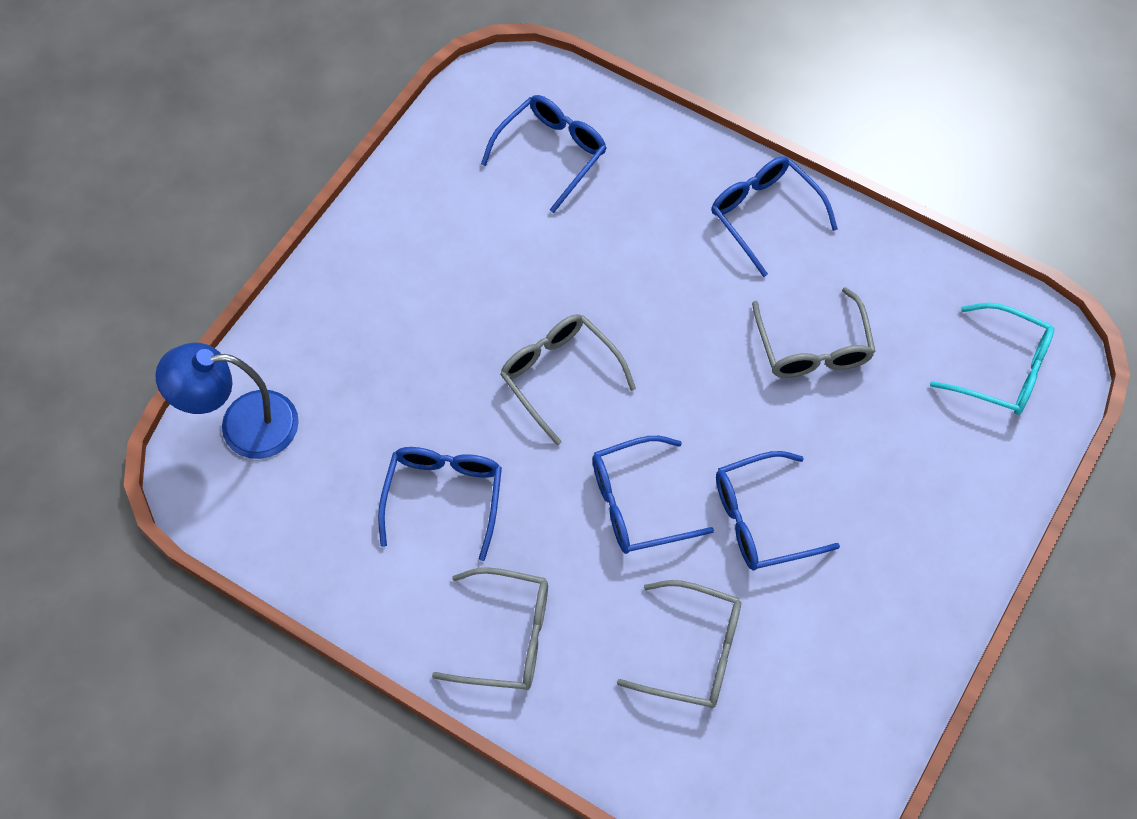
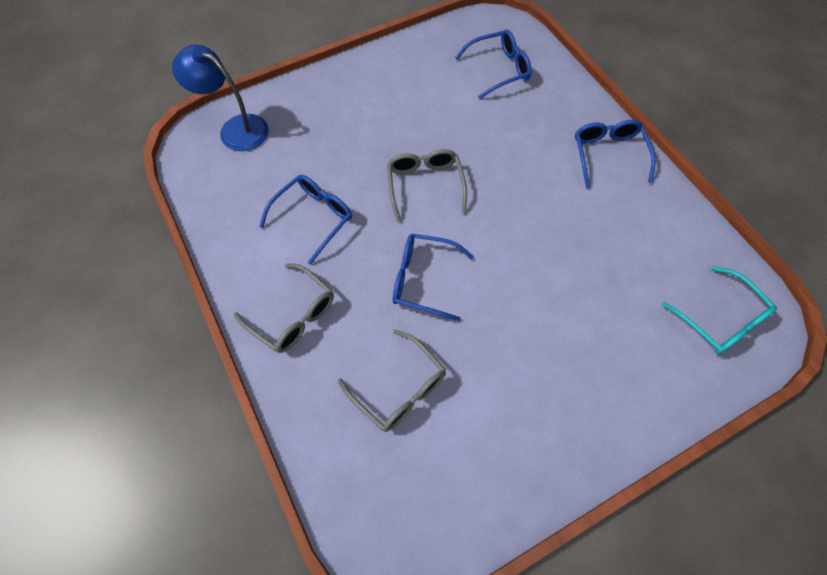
camera: 30 degrees right, 0 degrees up
blue glasses [716,451,840,571] -> none
grey glasses [752,287,876,378] -> none

